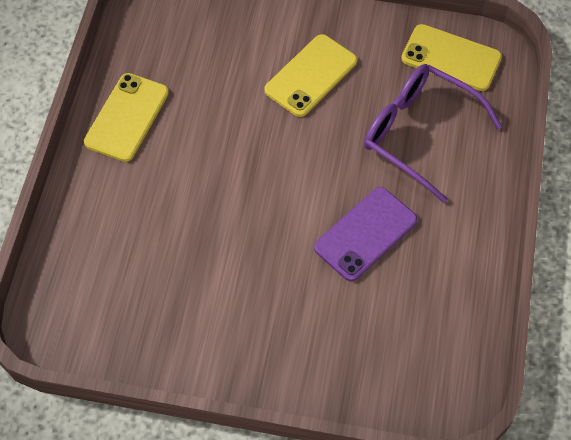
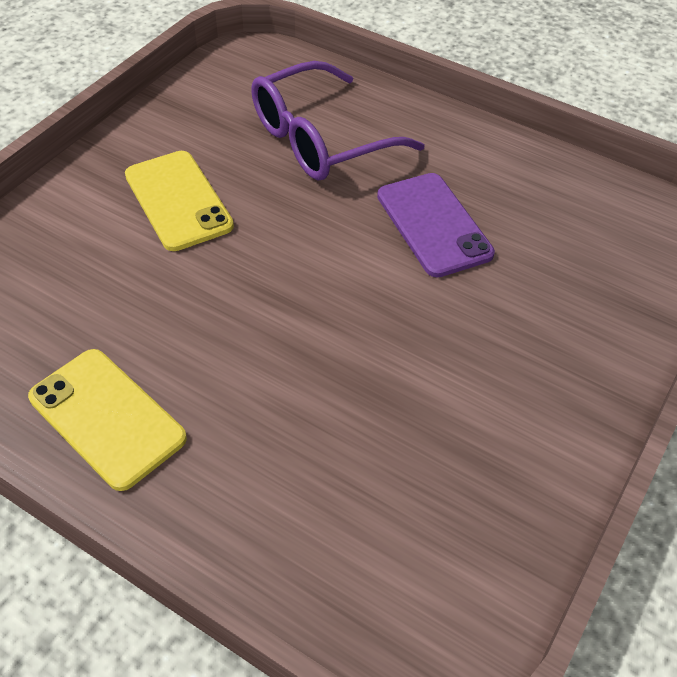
camera: 70 degrees left, 10 degrees down
yellow phone [401,24,502,91] -> none

